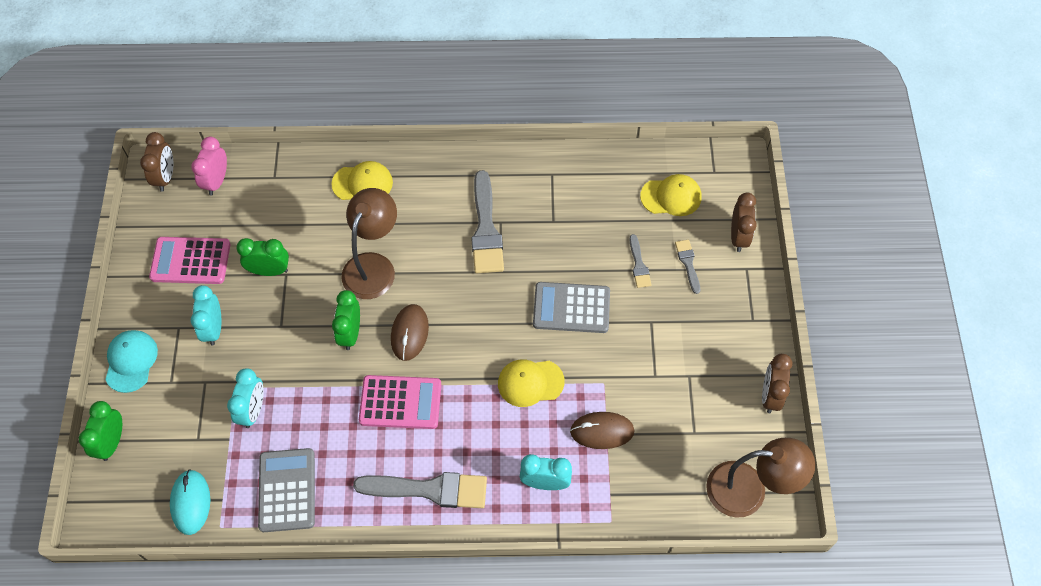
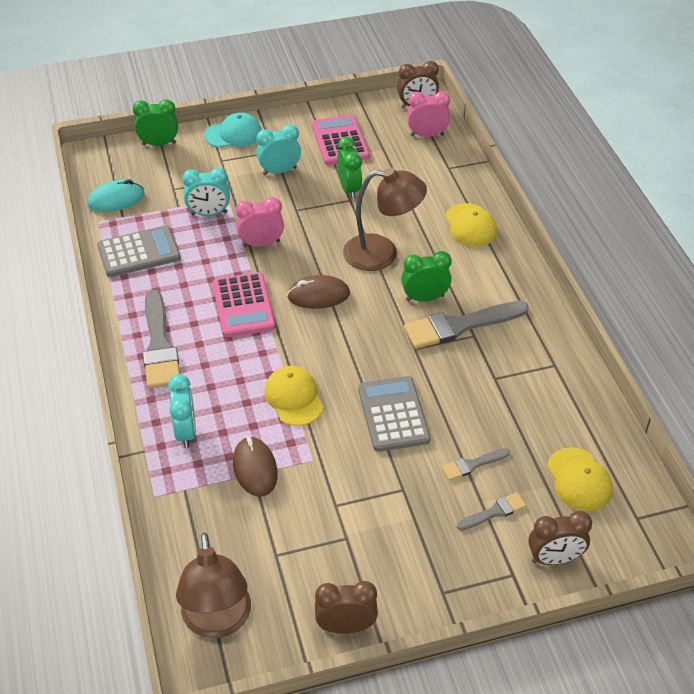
camera: 75 degrees right, 15 degrees down
green clock [332,290,360,350] -> green clock moved to [401,251,452,302]
none -> pink clock [236,197,284,247]

